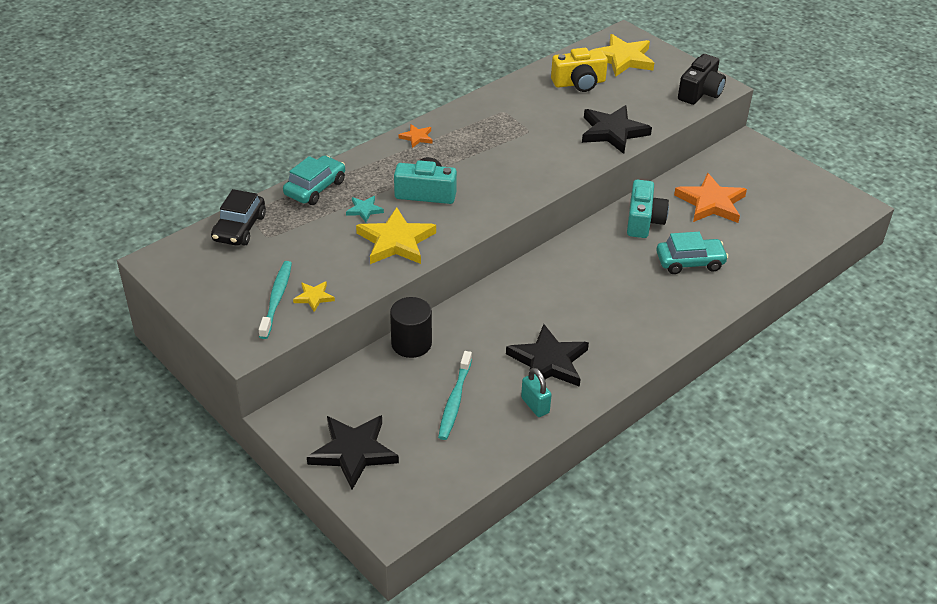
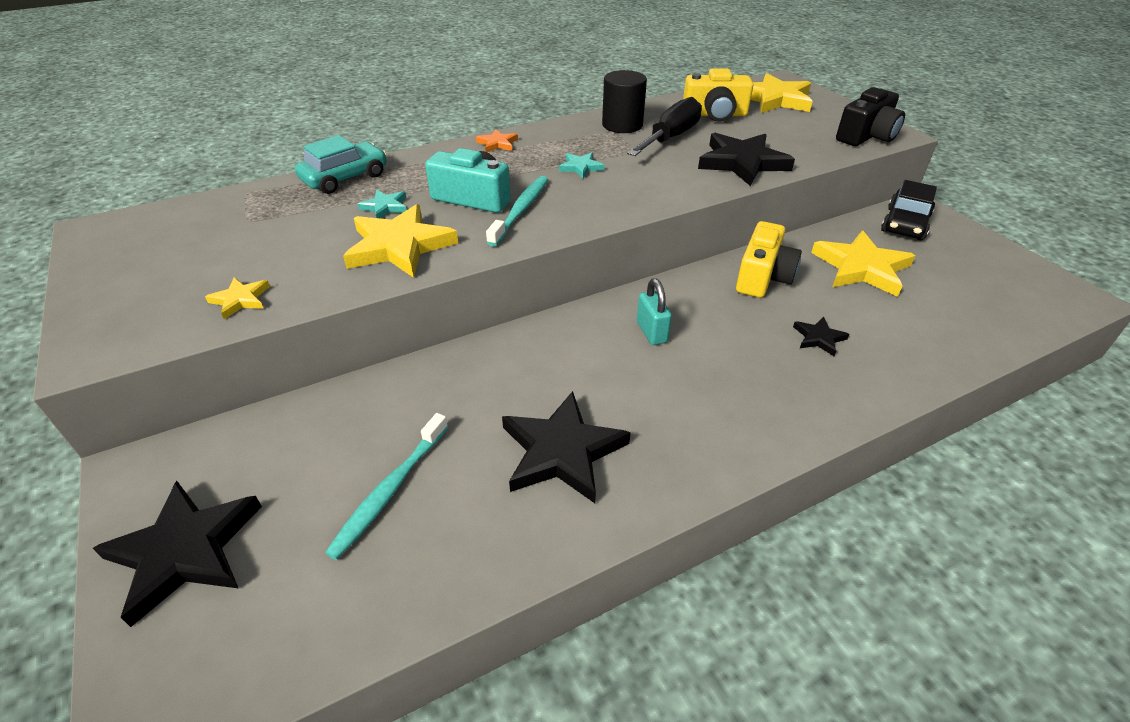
camera: 15 degrees right, 0 degrees up
black car [211,189,266,246] -> black car moved to [881,180,937,240]
turquoise toothbrush [258,261,292,339] -> turquoise toothbrush moved to [486,176,548,247]
black cylinder [390,297,432,358] -> black cylinder moved to [602,70,647,133]
turquoise padlock [521,368,552,417] -> turquoise padlock moved to [637,278,672,345]
turquoise camera [627,180,669,238] -> yellow camera [736,221,802,298]
turquoise car [656,232,728,274] -> black star [793,317,849,356]
orange star [674,173,747,223] -> yellow star [811,231,915,297]
none -> turquoise star [559,153,604,178]
none -> black screwdriver [627,97,702,156]

